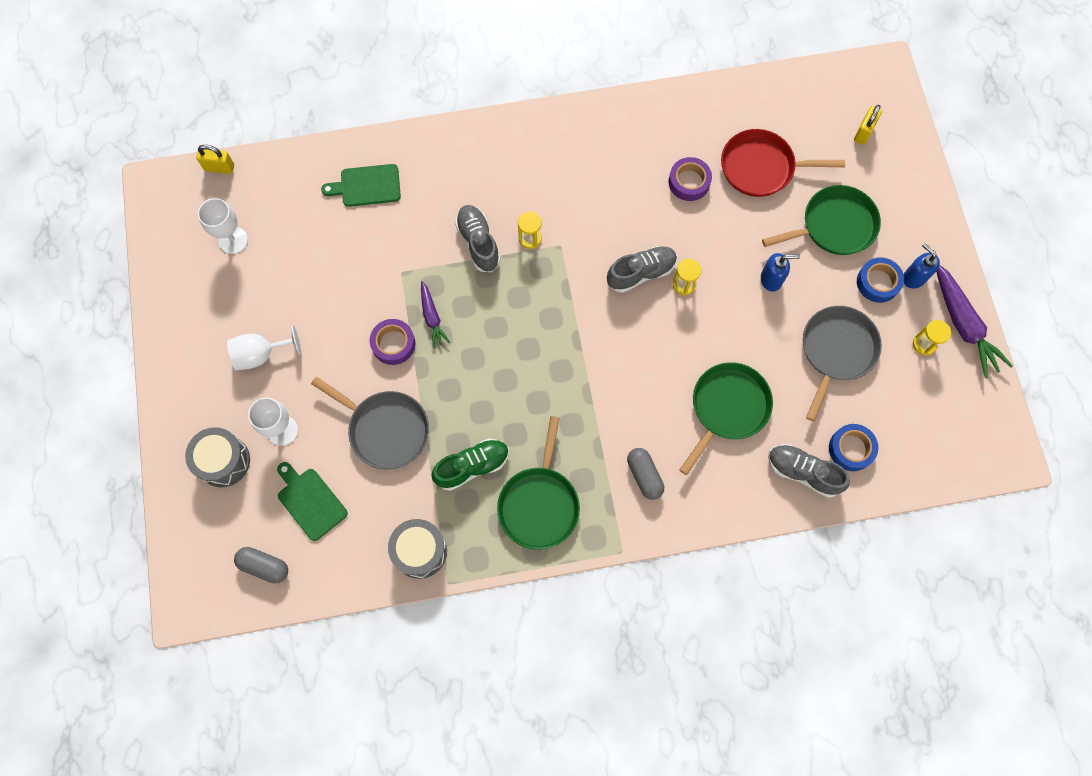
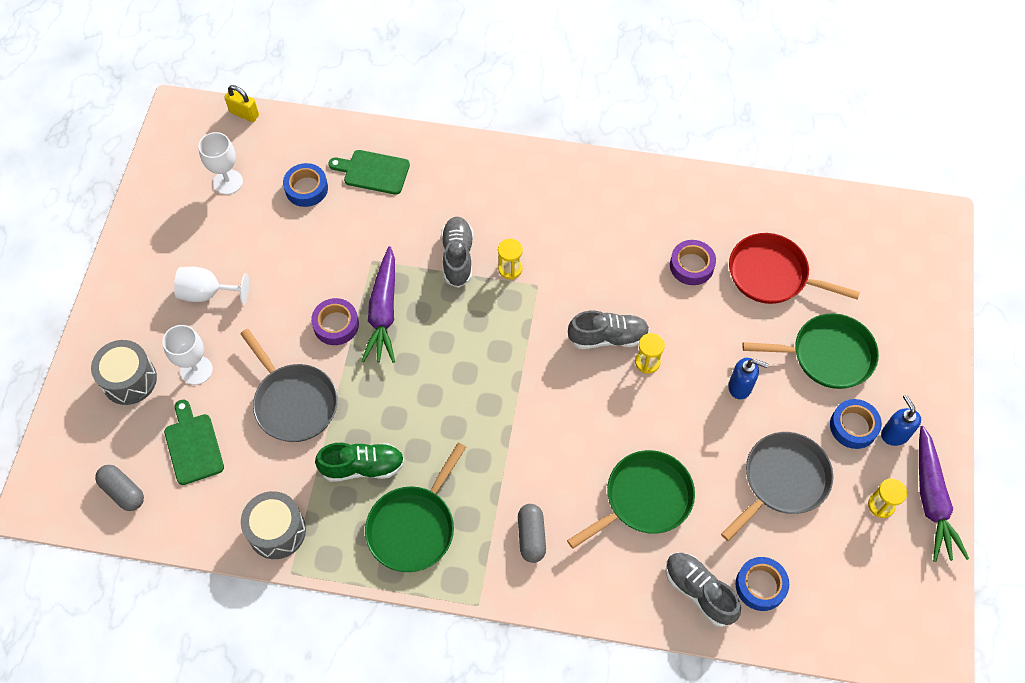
camera: 20 degrees right, 10 degrees down
purple carrot [421,281,450,348] -> purple carrot [362,246,395,363], size x1.73
yellow padlock [854,105,882,145] -> none
none -> blue tape [283,163,328,207]

